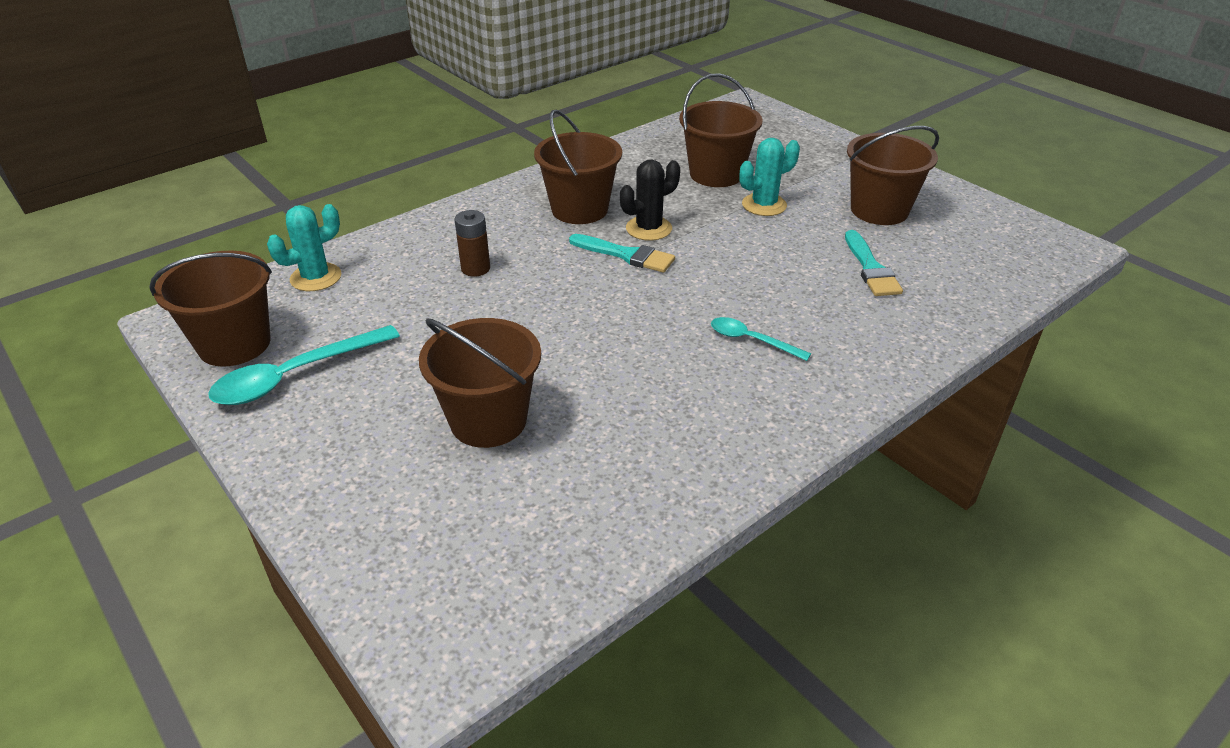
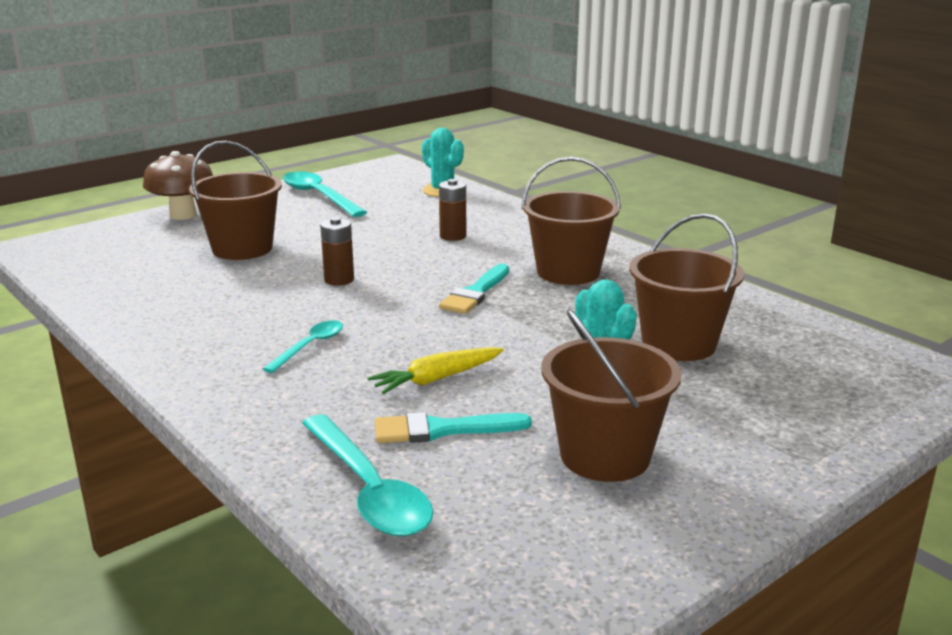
camera: 90 degrees right, 15 degrees down
brown bucket [149,250,272,367] -> none
black cactus [620,160,680,241] -> none
none -> brown mushroom [143,151,213,220]
none -> turquoise spoon [302,414,433,537]
none -> brown battery [320,217,354,286]
none -> yellow carrot [367,347,504,394]

